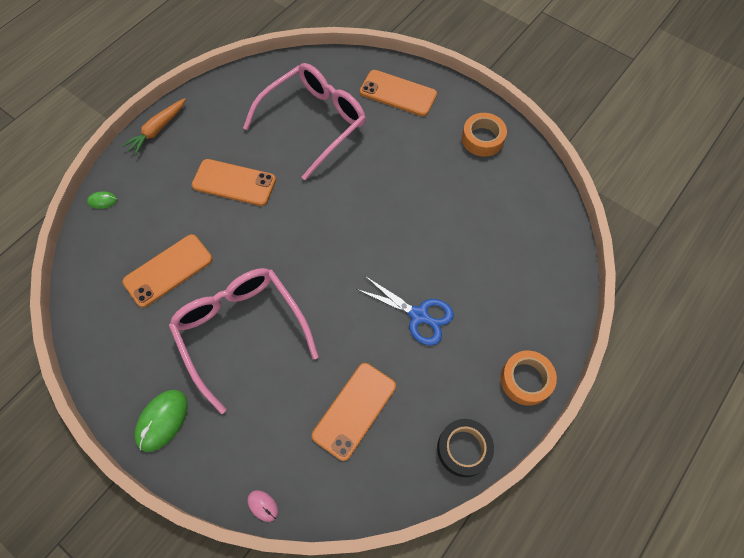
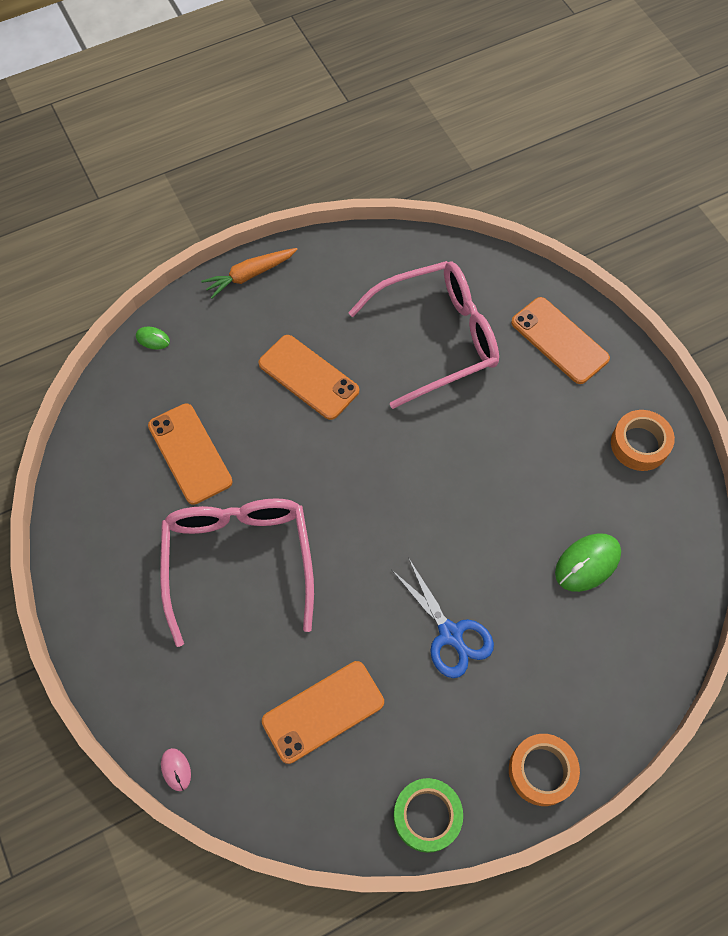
camera: 25 degrees right, 0 degrees up
orange phone [122,234,212,308] -> orange phone turned 75 degrees clockwise [148,403,233,505]
green mouse [135,390,188,452] -> green mouse moved to [555,533,621,592]
black tape [437,419,494,477] -> green tape [393,778,463,853]

